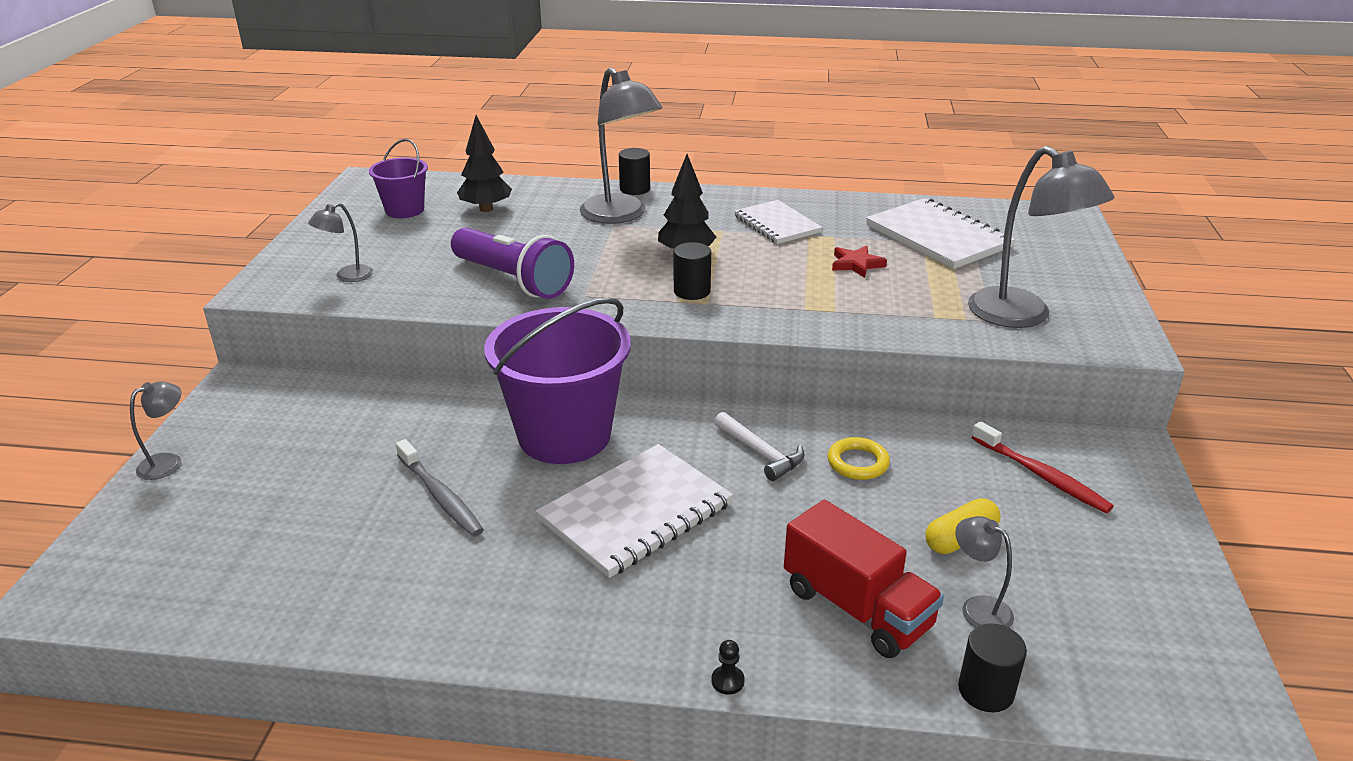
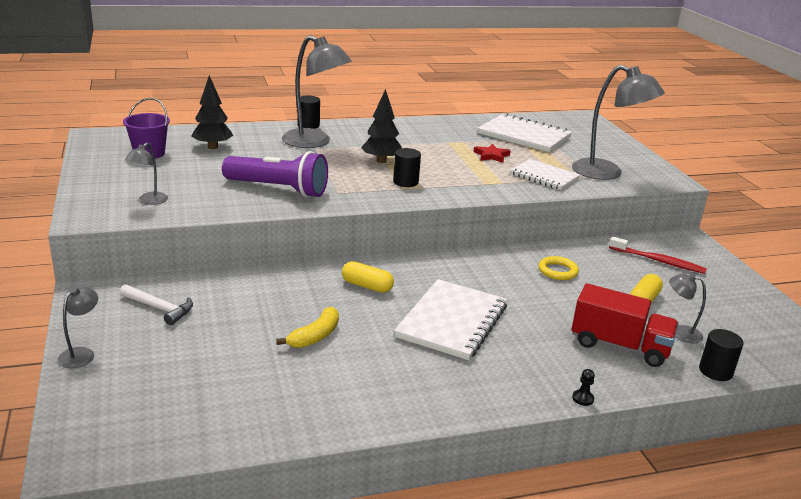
camera: 25 degrees left, 5 degrees down
grey toothbrush [396,439,484,537] -> yellow banana [276,307,339,348]
purple bucket [484,298,631,464] -> yellow capsule [342,261,394,293]
white hammer [714,412,805,481] -> white hammer moved to [120,284,193,325]
white notebook [734,200,823,244] -> white notebook moved to [510,159,580,190]

